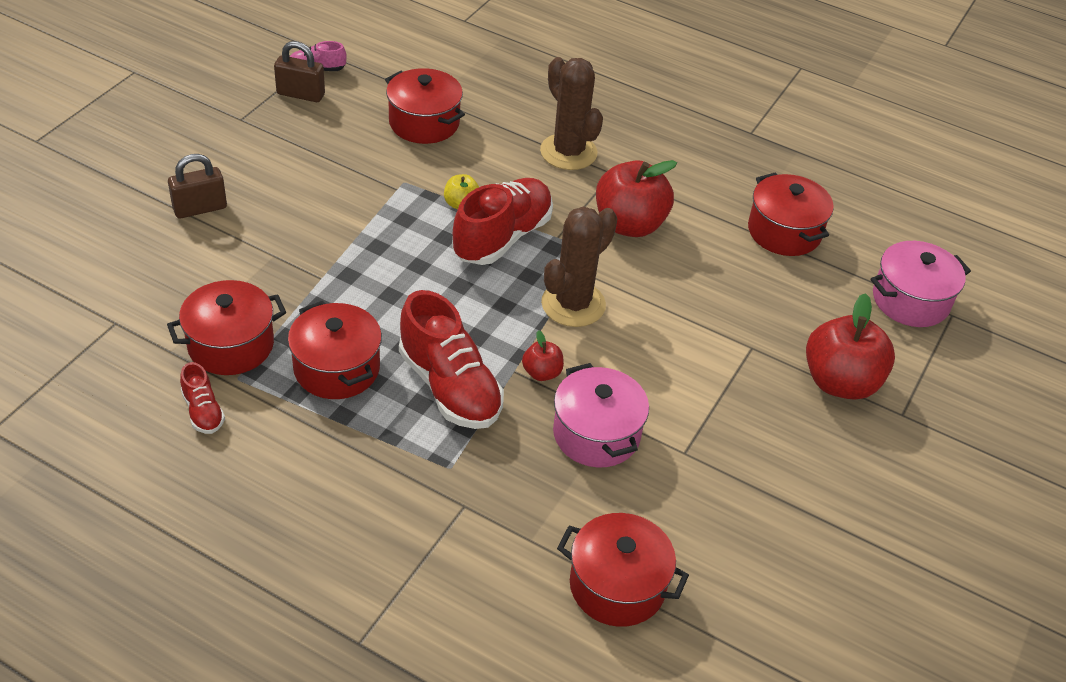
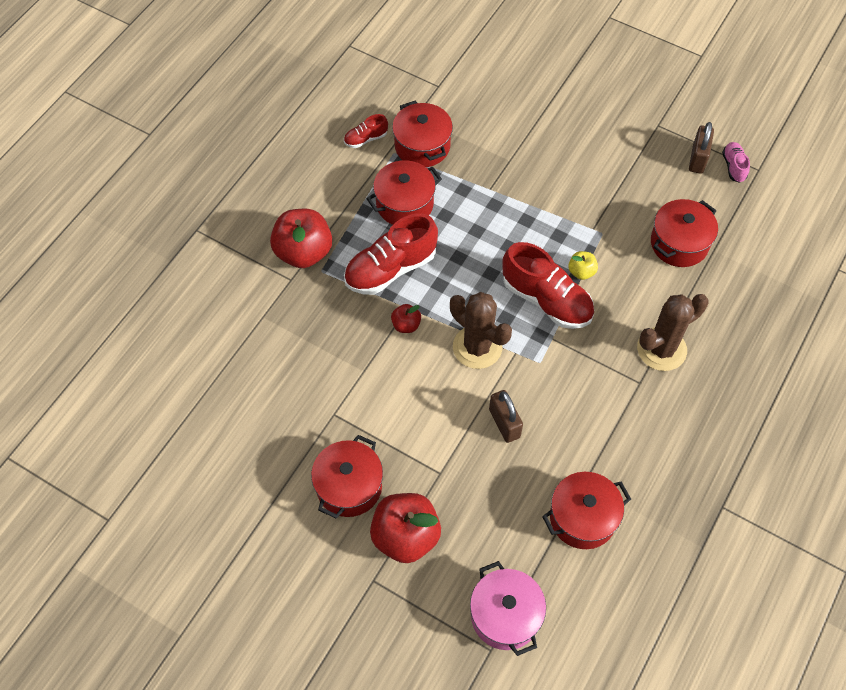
camera: 95 degrees right, 15 degrees up
brown padlock [168,154,227,219] -> brown padlock moved to [489,390,523,443]
pink pot [553,363,649,467] -> none
red pot [557,513,689,627] -> red pot moved to [311,435,383,519]
red apple [596,160,677,237] -> red apple moved to [270,209,332,268]

